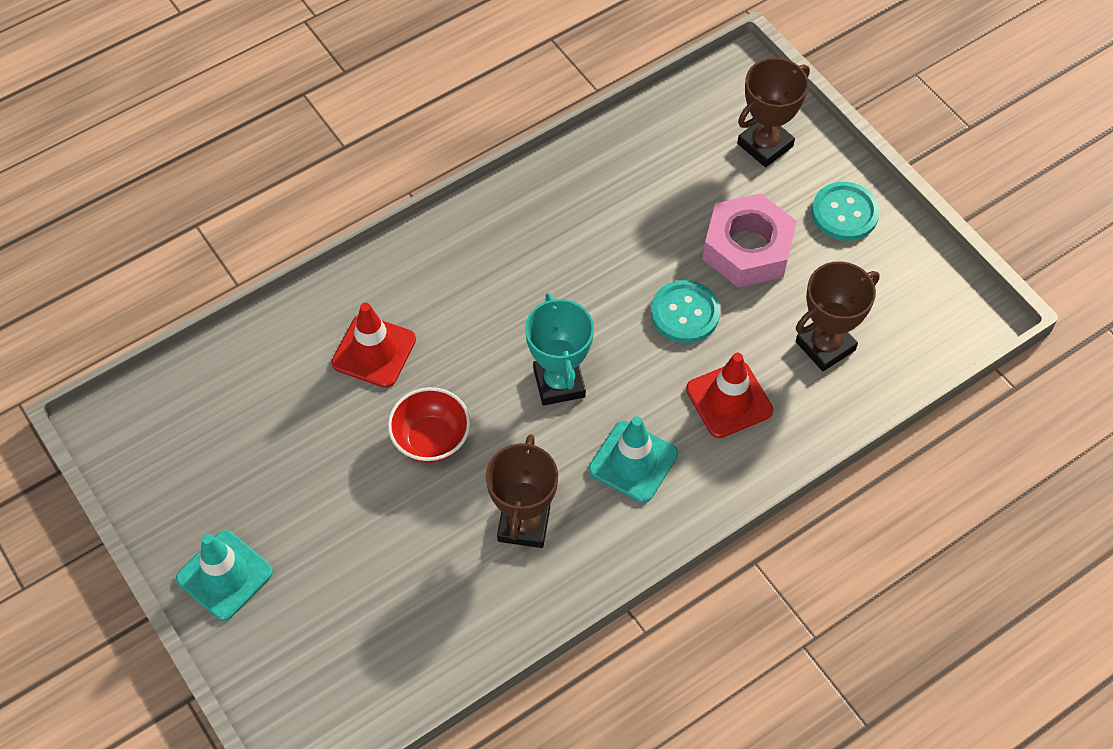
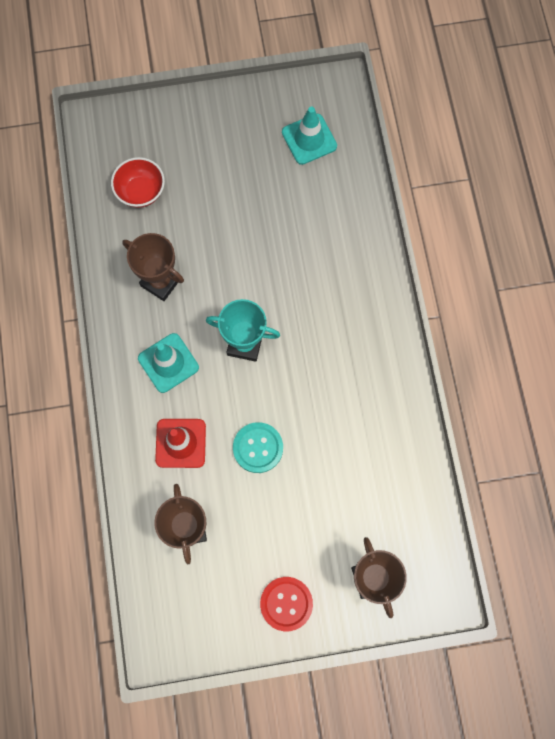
camera: 115 degrees right, 15 degrees up
turquoise traffic cone [176,530,273,621] -> turquoise traffic cone moved to [282,107,337,165]
red traffic cone [331,303,416,388] -> none
red bowl [388,387,471,463] -> red bowl moved to [111,157,165,208]
pink nut [703,193,797,288] -> none
turquoise button [812,182,880,241] -> red button [260,577,313,631]

